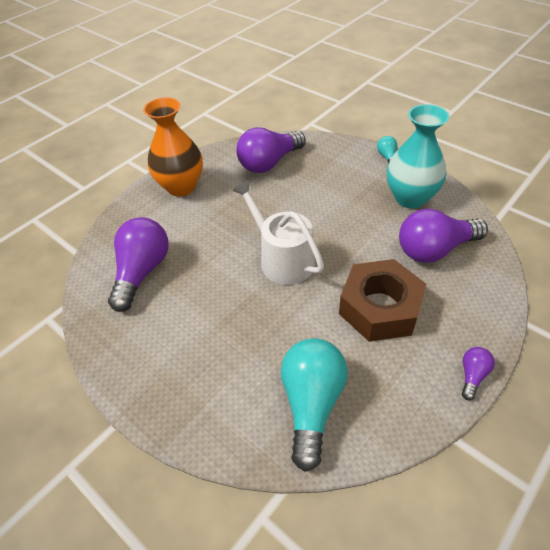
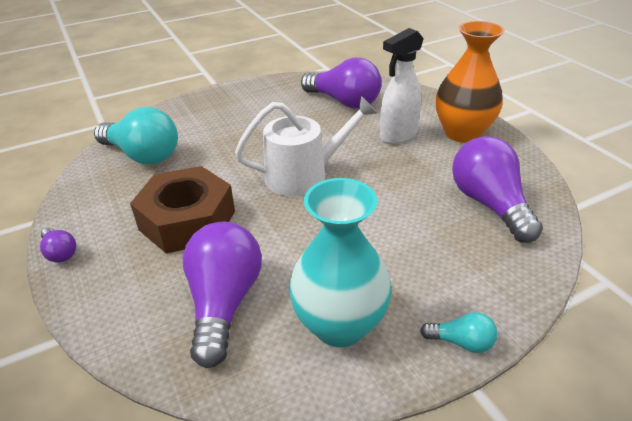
camera: 110 degrees right, 10 degrees down
none -> white spray bottle [380,28,424,144]

